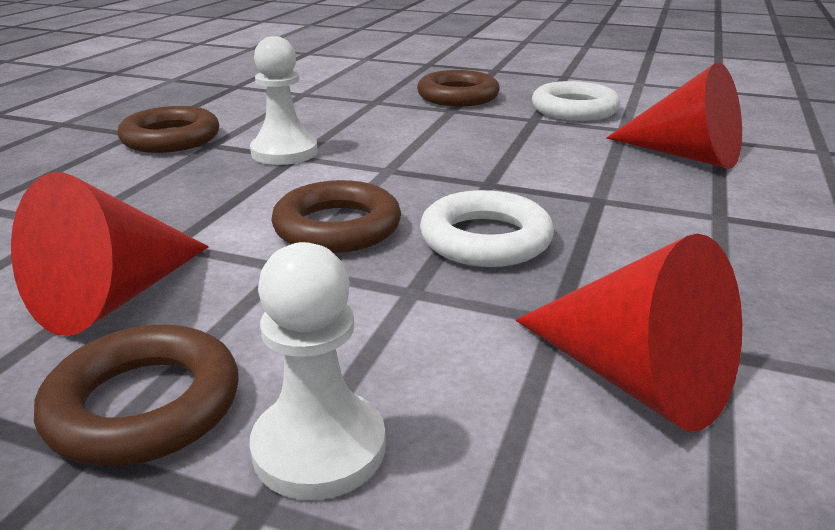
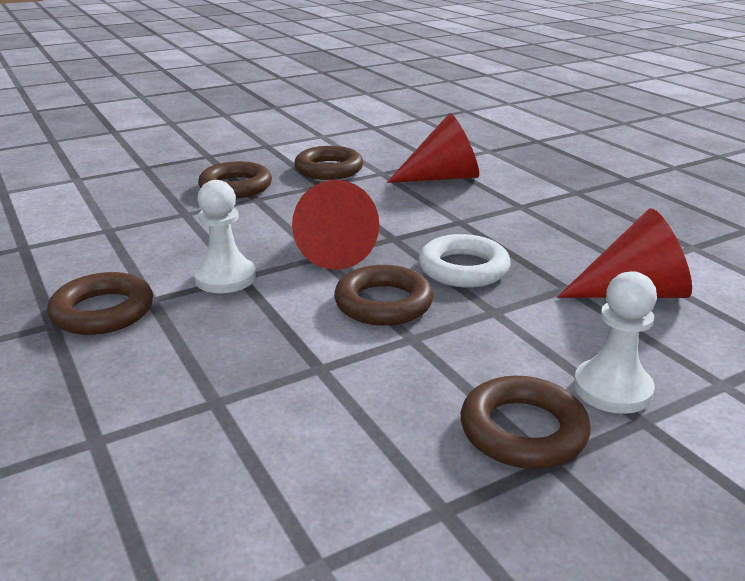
camera: 50 degrees left, 0 degrees up
red cone [11,172,209,336] -> red cone moved to [292,180,379,270]
white ring [532,81,620,121] -> brown ring [294,146,363,180]

